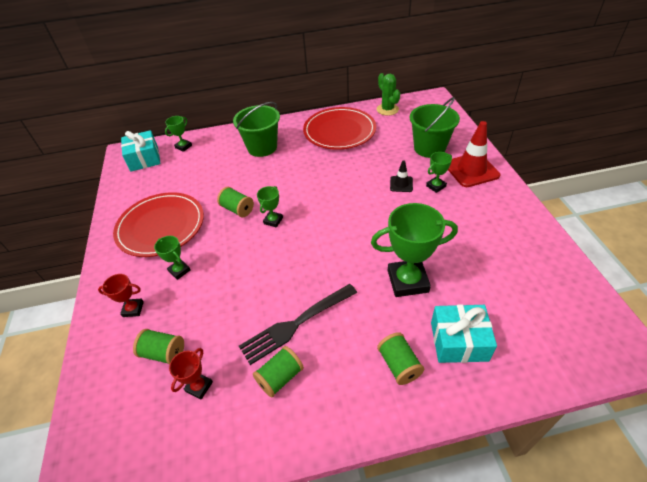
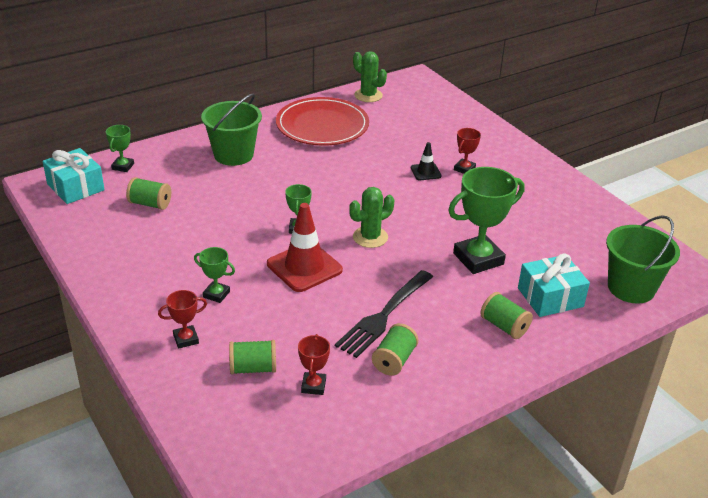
camera: 25 degrees left, 10 degrees down
red plate [113,192,204,257] -> none
green spool [217,187,254,217] -> green spool moved to [126,177,171,210]
green bucket [410,97,460,158] -> green bucket moved to [606,215,680,304]
green trophy [426,152,452,193] -> red trophy [454,128,481,174]
red traffic cone [448,121,500,187] -> red traffic cone moved to [267,203,343,292]
none -> green cactus [349,187,394,248]

